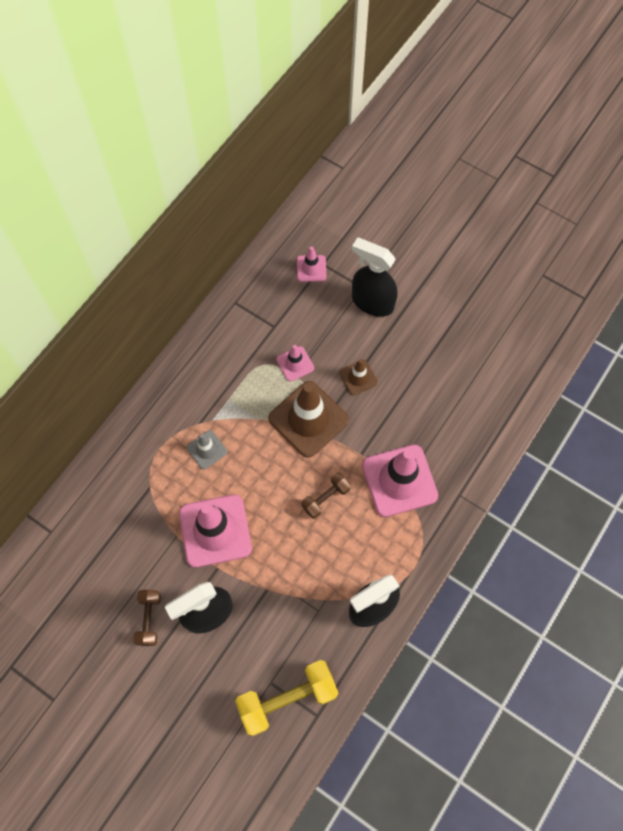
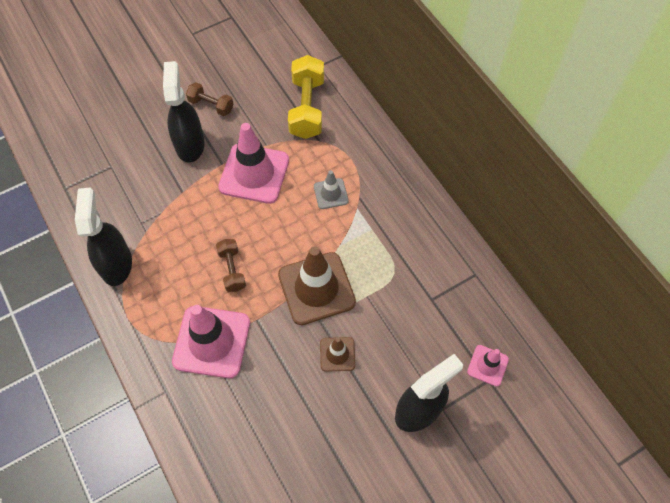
camera: 115 degrees right, 5 degrees down
yellow dumbbell [235,660,338,736] -> yellow dumbbell moved to [288,55,324,139]
pink traffic cone [276,345,314,382] -> none

